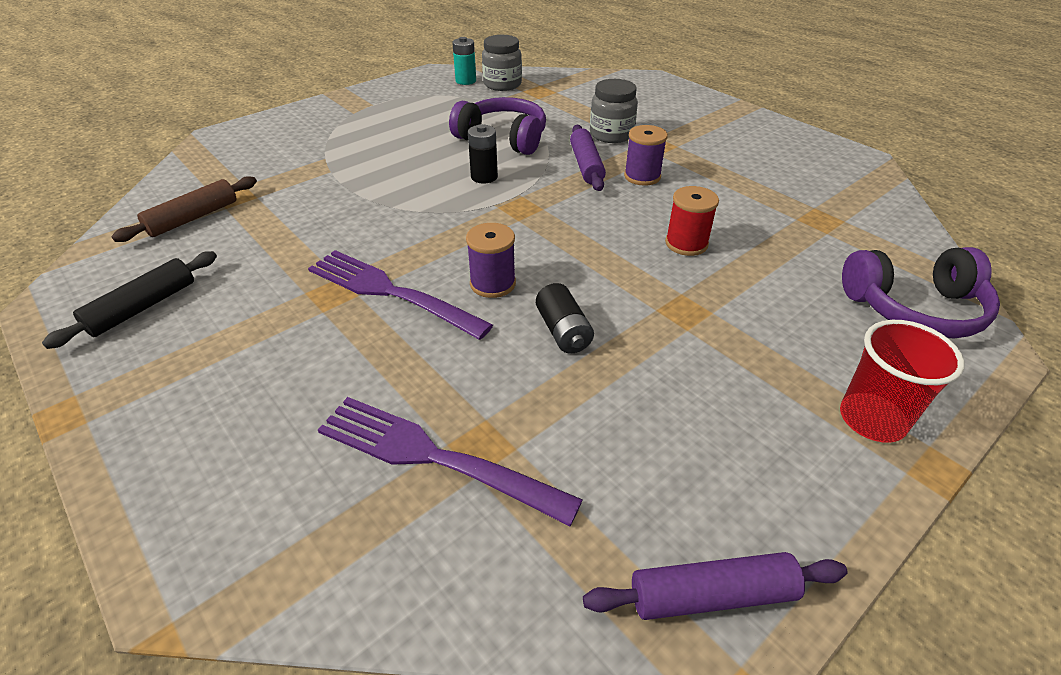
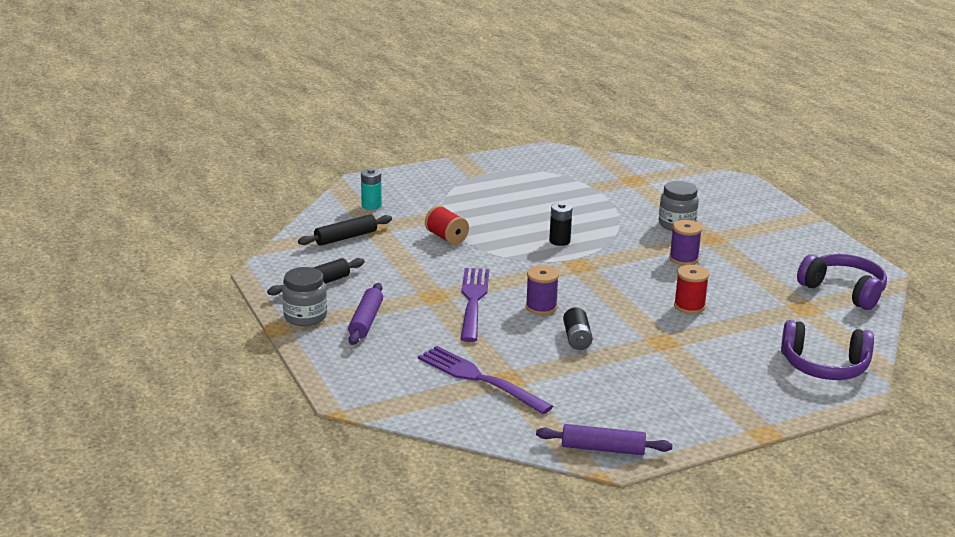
camera: 15 degrees right, 15 degrees down
brown rolling pin [111,176,257,242] -> black rolling pin [298,214,392,246]
purple fork [308,250,493,340] -> purple fork turned 45 degrees clockwise [461,268,489,342]
purple headphones [449,97,546,155] -> purple headphones moved to [797,254,887,310]
turquoise battery [452,37,476,85] -> turquoise battery moved to [361,168,382,210]
grey jar [482,35,522,91] -> grey jar moved to [282,267,327,326]
purple rolling pin [570,125,606,191] -> purple rolling pin moved to [348,283,383,345]
red cup [840,320,965,443] -> none
none -> red spool [425,206,469,245]

